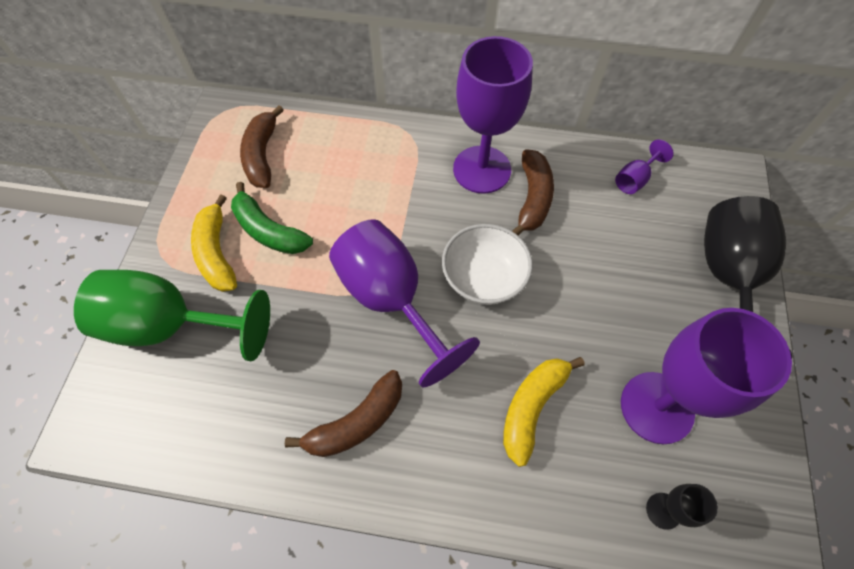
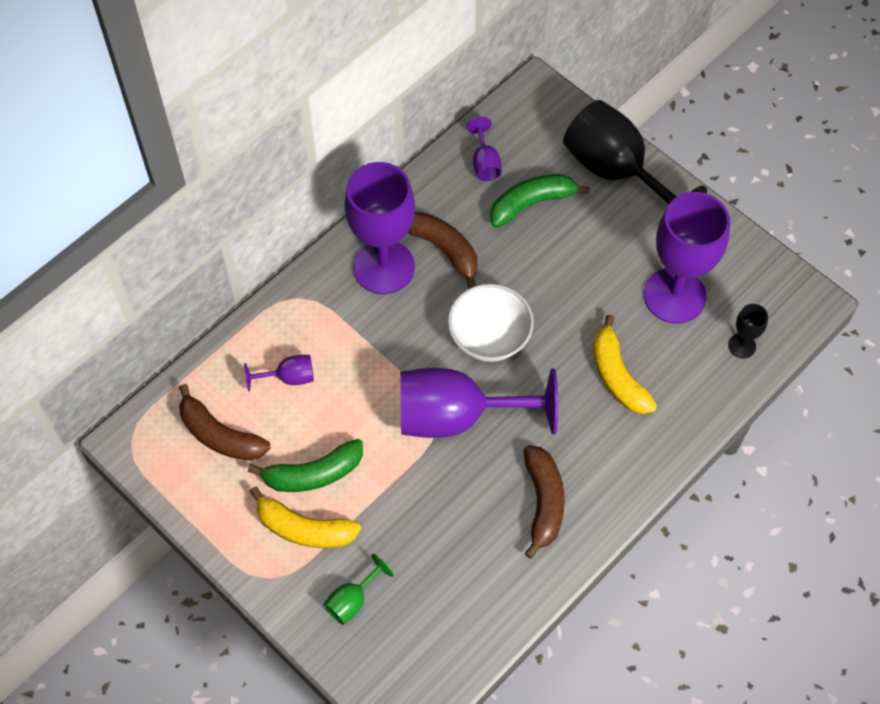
camera: 55 degrees left, 0 degrees up
green goblet [74,270,270,361] -> green goblet [323,554,394,625], size x0.44
none -> purple goblet [244,355,314,391]
none -> green banana [490,174,590,228]

